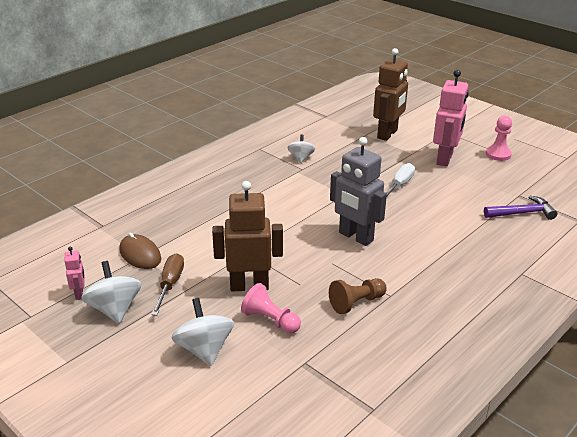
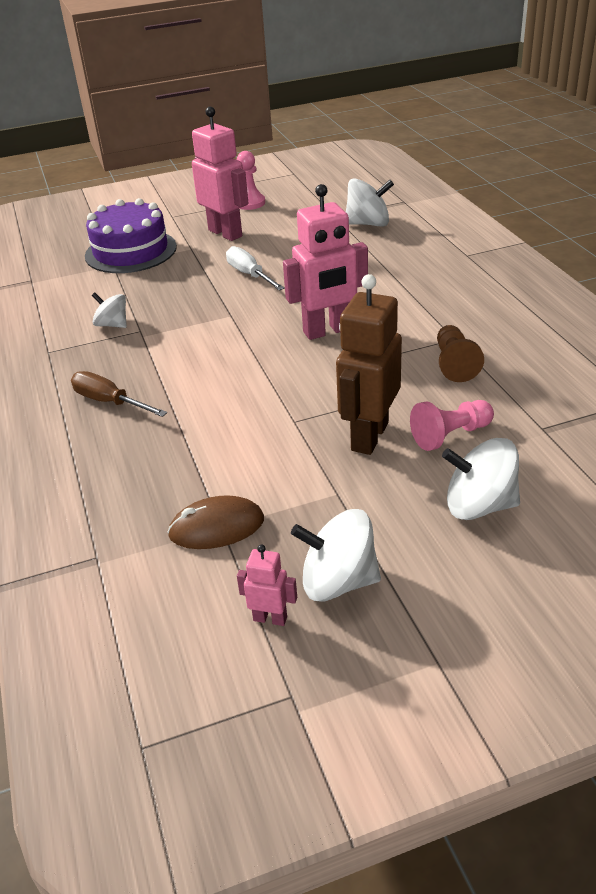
camera: 60 degrees left, 5 degrees up
brown screwdriver [151,253,184,316] -> brown screwdriver moved to [71,371,167,417]
grey robot [330,137,387,246] -> pink robot [283,184,368,340]
brown robot [373,48,408,141] -> purple cake [85,198,177,273]
purple hammer [484,195,557,220] -> white spinning top [346,178,394,227]

